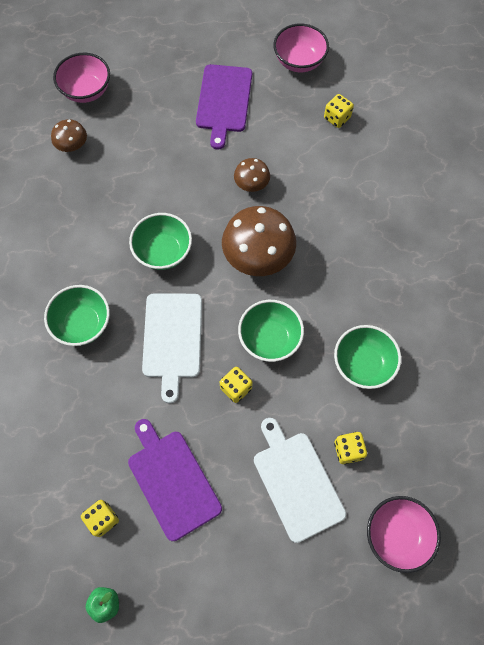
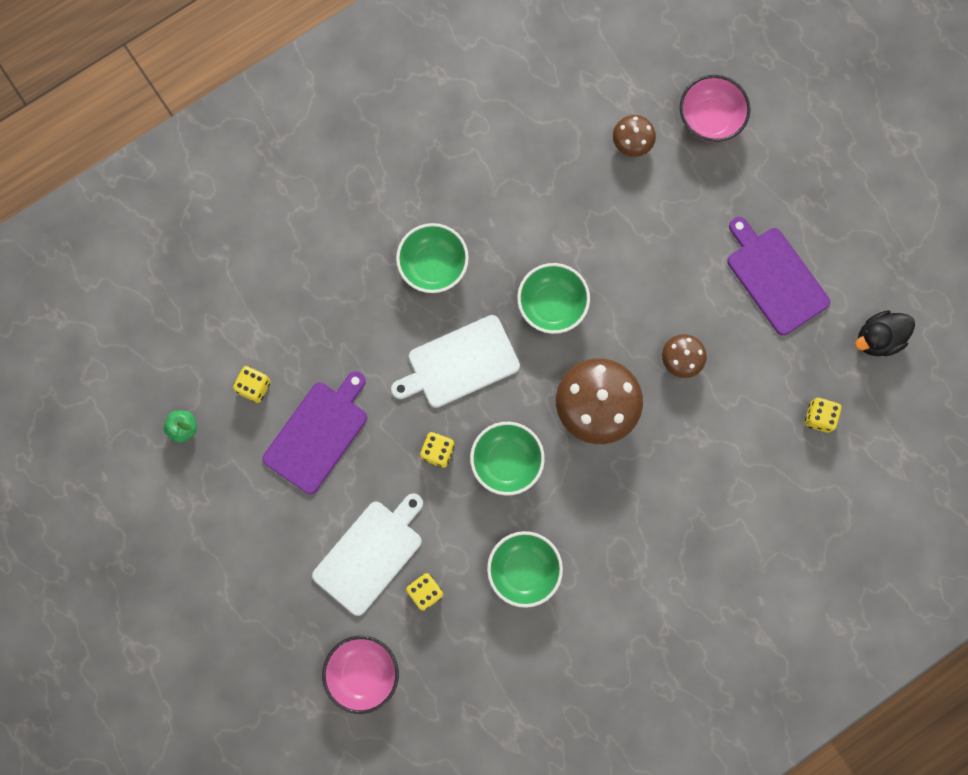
camera: 65 degrees right, 10 degrees up
purple cutting board [196,64,252,150] -> purple cutting board turned 75 degrees clockwise [728,217,830,336]
pink bowl [273,23,329,72] -> black duck [855,310,915,356]

